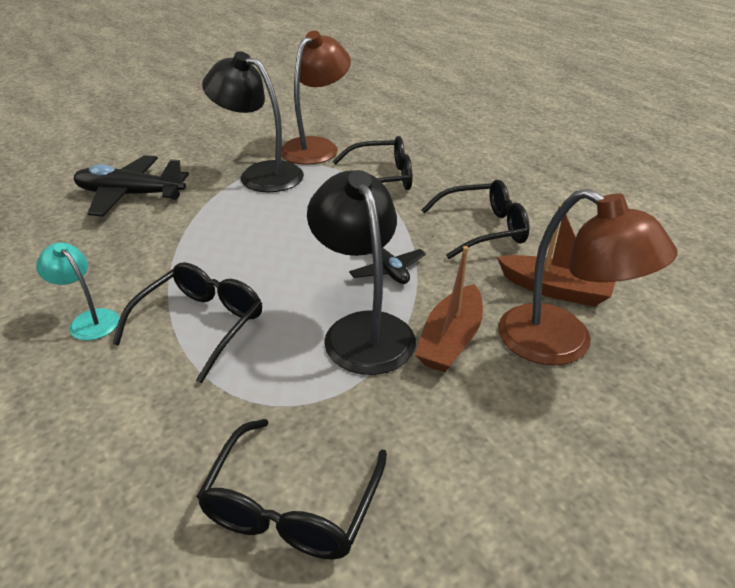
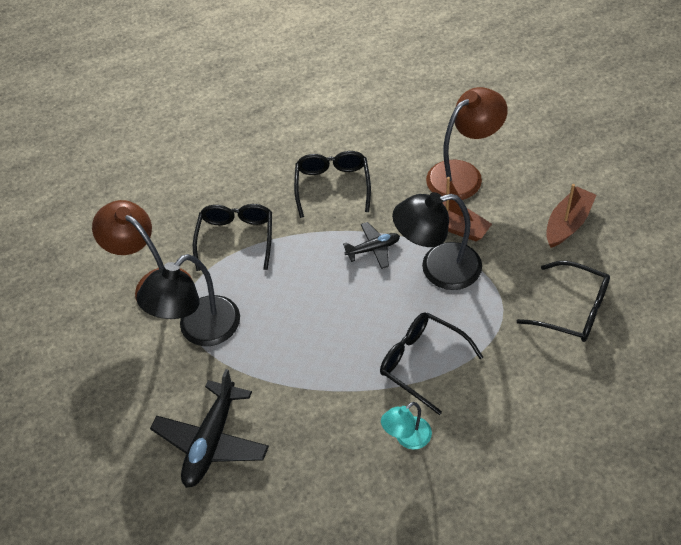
camera: 75 degrees left, 15 degrees up
brown boat [497,204,615,307] -> brown boat moved to [546,184,596,248]

